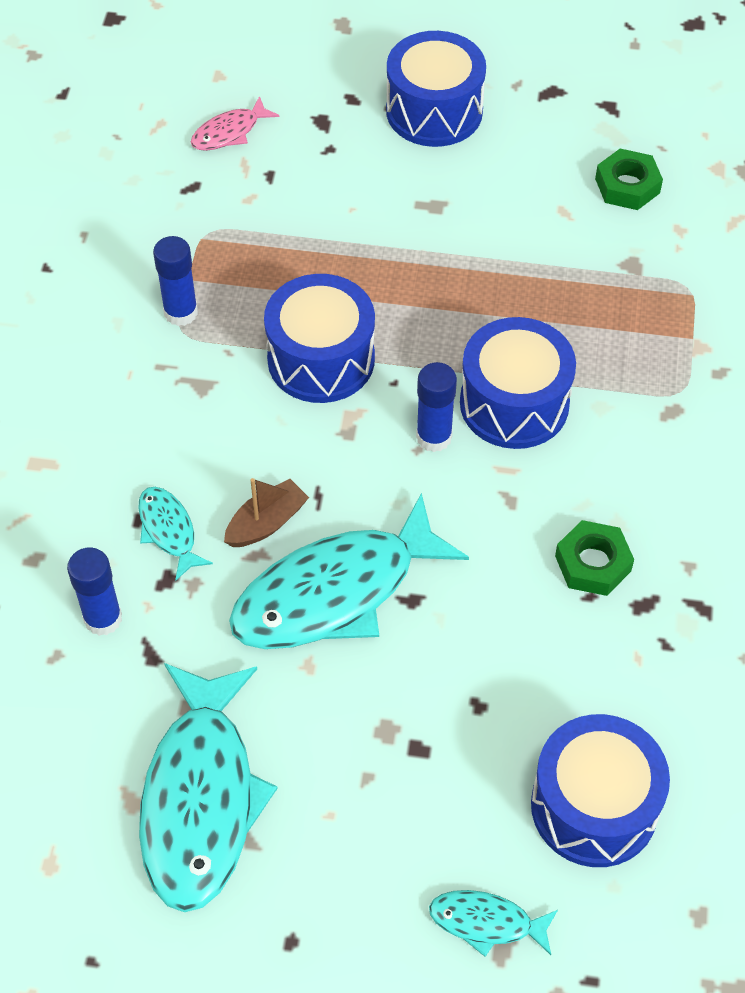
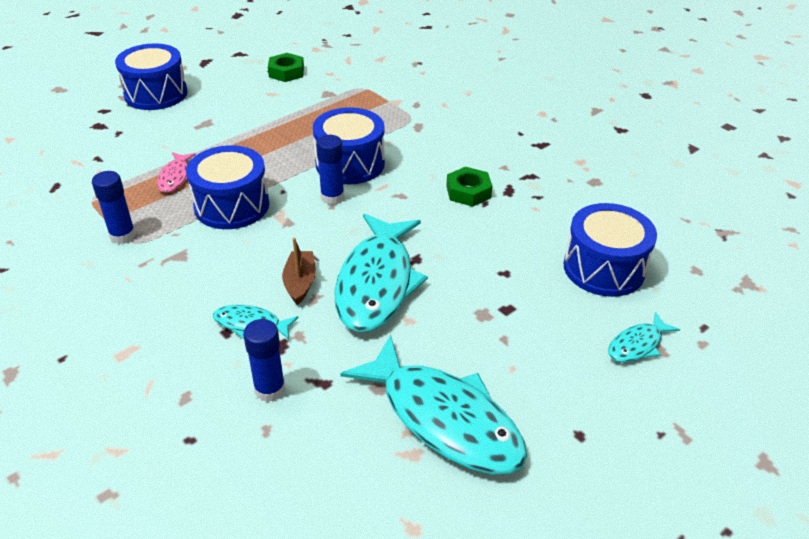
camera: 50 degrees left, 15 degrees down
pink fish [191,96,280,151] -> pink fish moved to [157,152,196,193]

